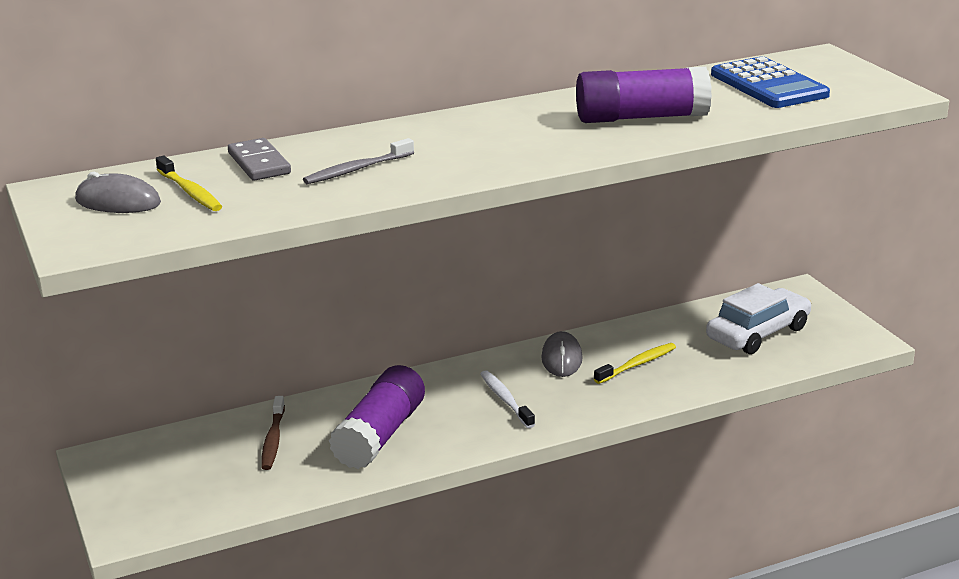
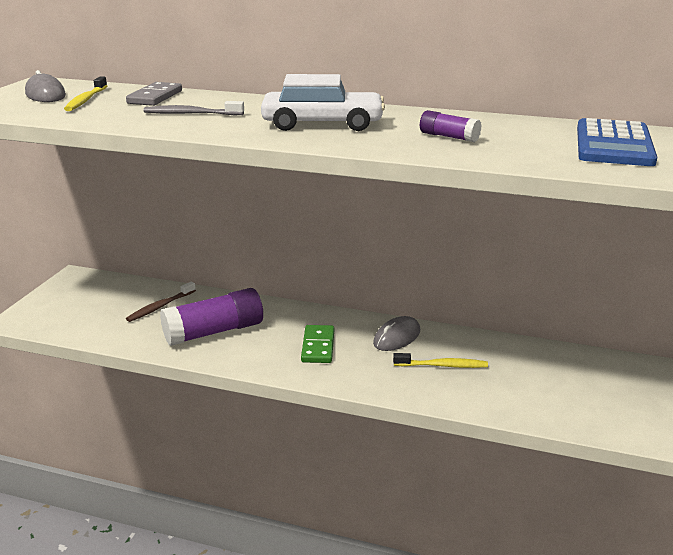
camera: 40 degrees right, 0 degrees up
white toothbrush [480,370,535,428] -> green domino [301,325,334,363]
purple glue stick [576,67,712,123] -> purple glue stick [420,110,482,142], size x0.48
white car [706,283,812,354] -> white car moved to [261,74,385,131]

